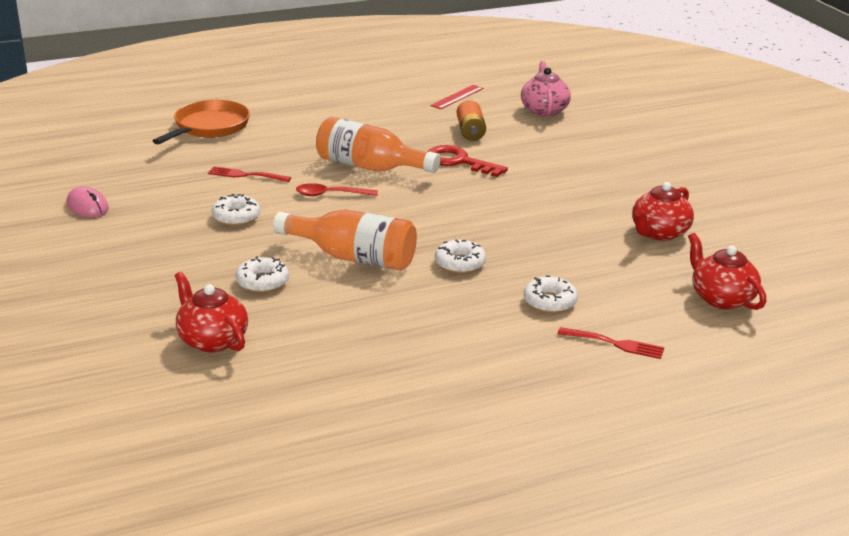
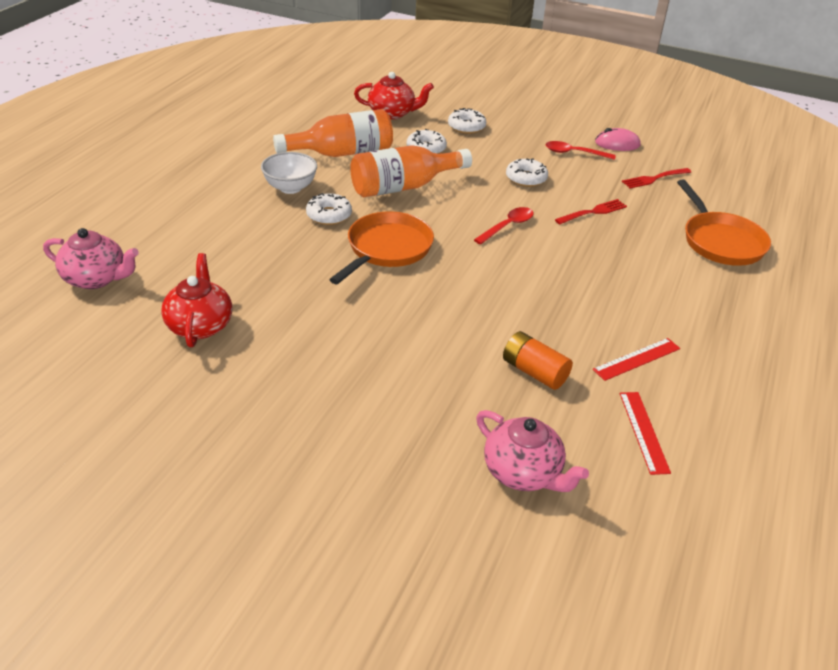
camera: 135 degrees right, 10 degrees up
orange bottle [316,117,440,173] -> orange bottle moved to [273,109,393,157]
red key [427,145,508,177] -> none
white donut [524,275,578,313] -> white donut moved to [448,108,486,134]
red fork [558,327,664,359] -> red fork moved to [622,168,691,189]
red teapot [688,233,766,310] -> pink teapot [43,228,139,289]
none -> white bowl [261,152,317,194]
none -> orange pan [329,211,434,284]
none -> red spoon [545,141,616,160]
none -> red ruler [593,338,680,381]

